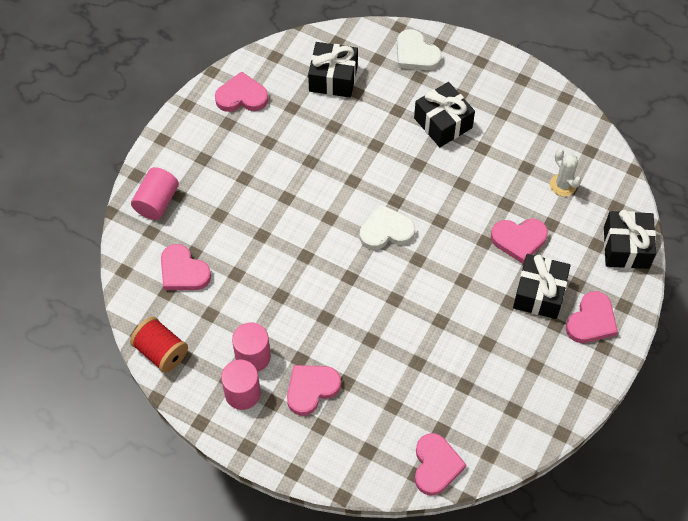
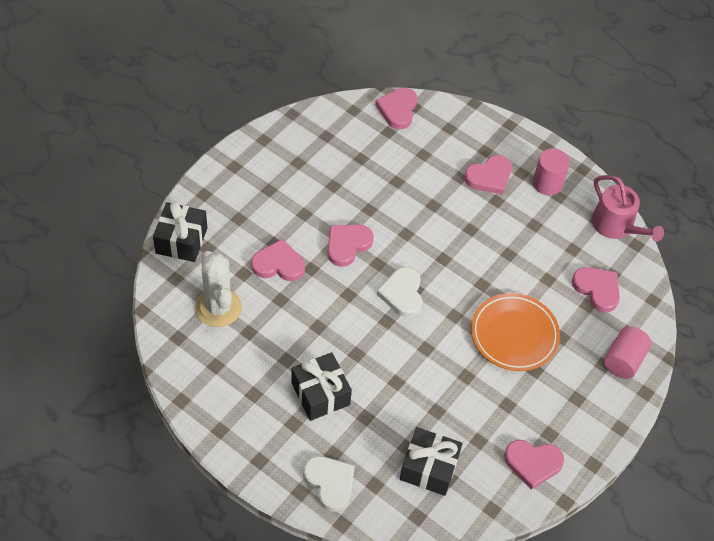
camera: 175 degrees left, 5 degrees down
red spool [130,317,188,373] -> pink watering can [592,175,664,242]
pink cylinder [232,322,271,372] -> none
white heart [360,204,415,250] -> white heart turned 90 degrees clockwise [377,267,422,317]
black gift [513,254,571,319] -> none
white cactus [550,149,582,196] -> white cactus [195,251,242,327], size x1.70
pink heart [566,291,618,343] -> pink heart moved to [328,225,374,267]
none -> orange plate [471,293,560,371]

